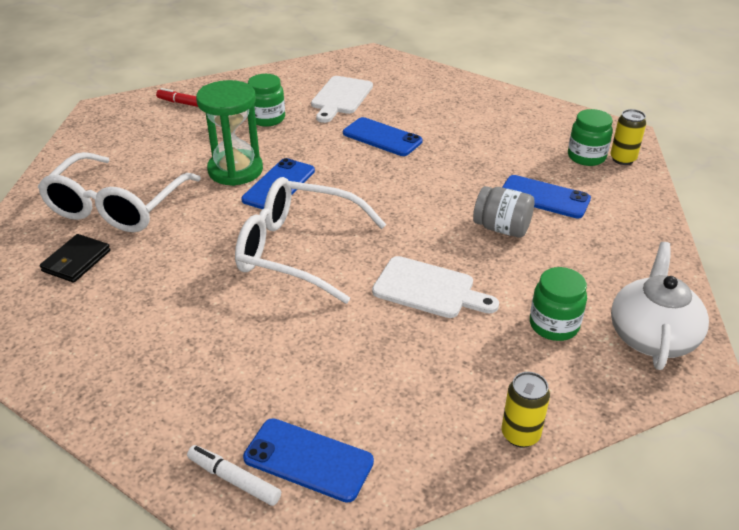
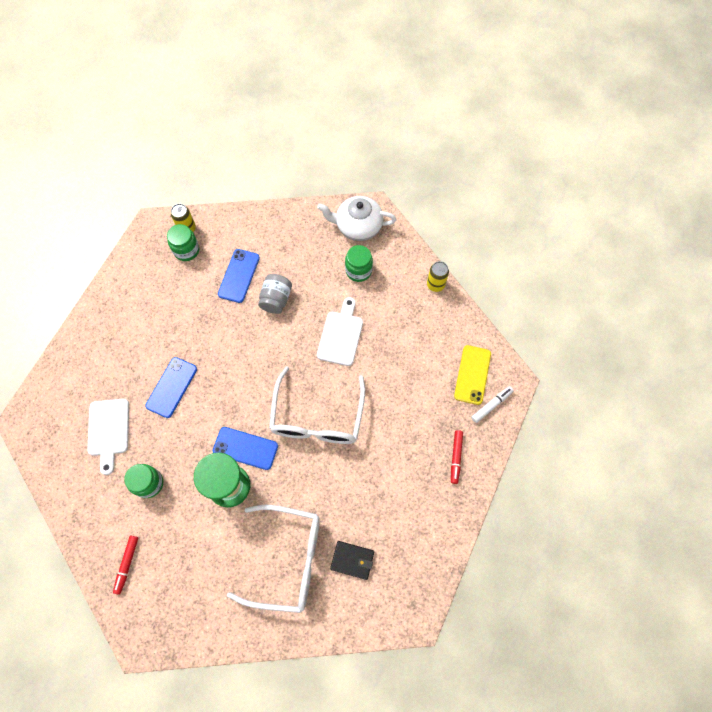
camera: 100 degrees left, 30 degrees up
white marker [187,445,281,506] -> white marker turned 150 degrees counterclockwise [471,386,514,423]
blue phone [243,418,374,503] -> yellow phone [454,345,491,405]
white cutting board [311,76,373,123] -> white cutting board turned 75 degrees clockwise [87,399,129,475]
none -> red marker [451,430,463,484]

